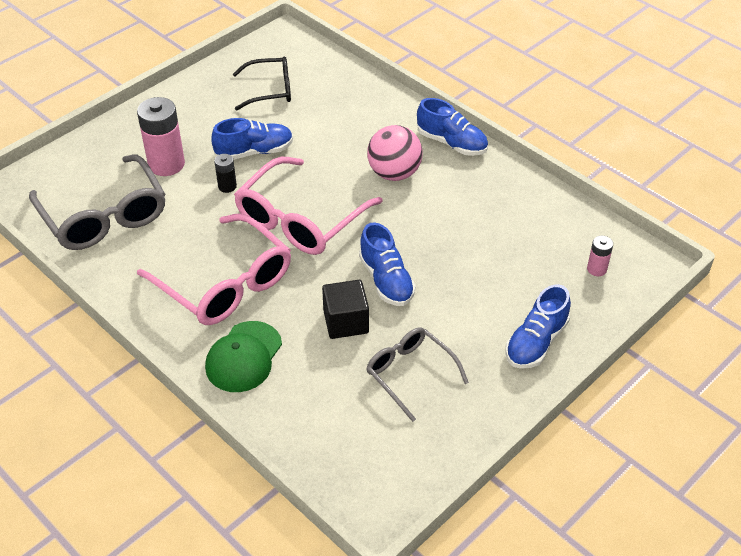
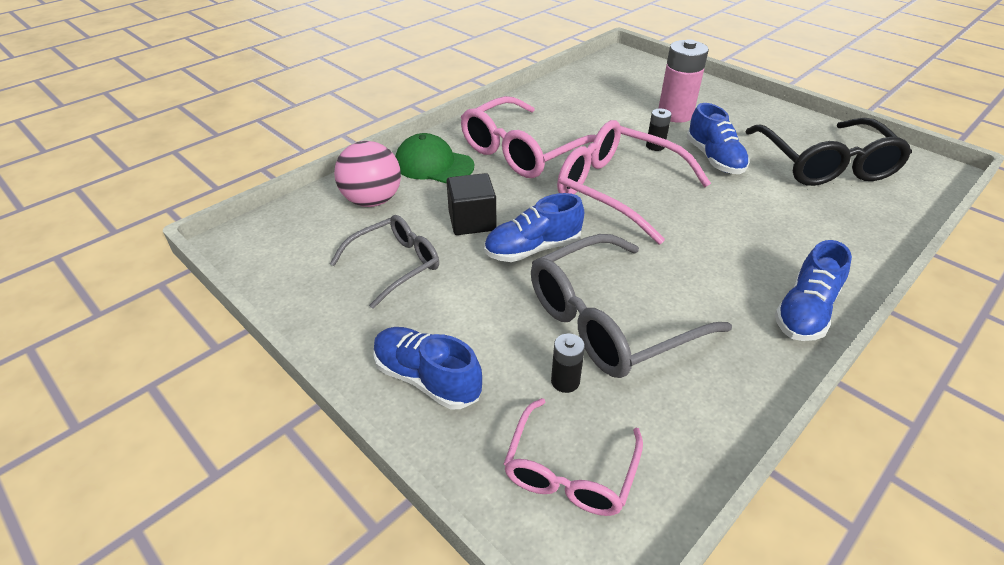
camera: 90 degrees right, 5 degrees down
grey glasses [29,154,165,250] -> grey glasses moved to [531,234,732,378]
black glasses [233,57,291,110] -> black glasses [745,118,912,186], size x1.65
pink ball [367,125,423,181] -> pink ball moved to [334,141,401,207]
pink battery [587,236,613,276] -> pink glasses [504,398,643,516]
none -> black battery [551,333,585,393]

